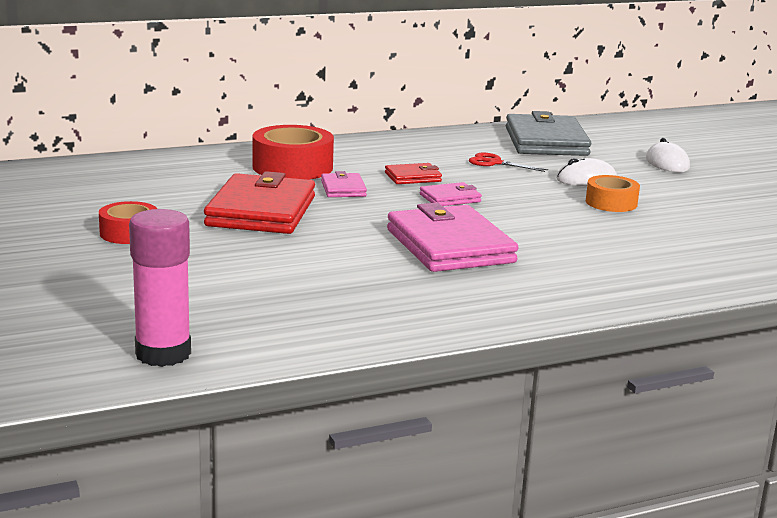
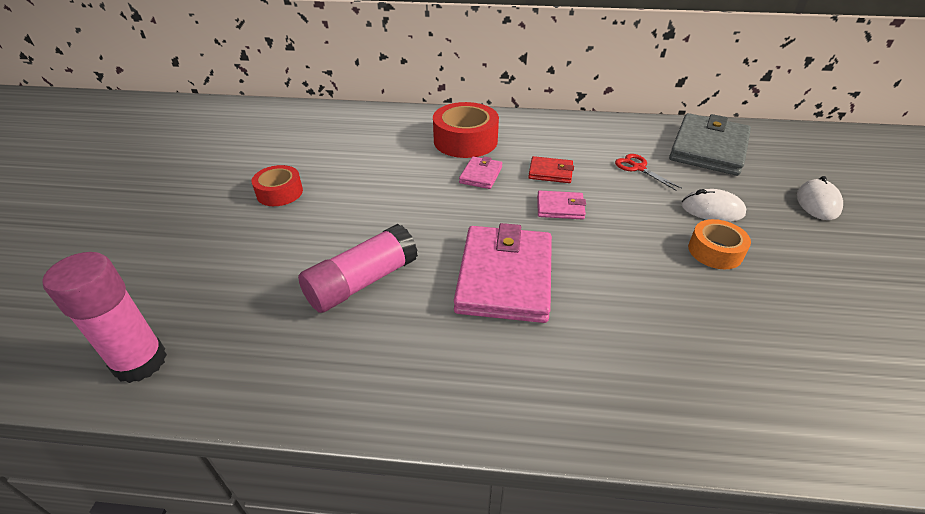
camera: 30 degrees right, 20 degrees up
red wallet [204,171,315,234] -> none
none -> pink glue stick [298,224,418,313]

